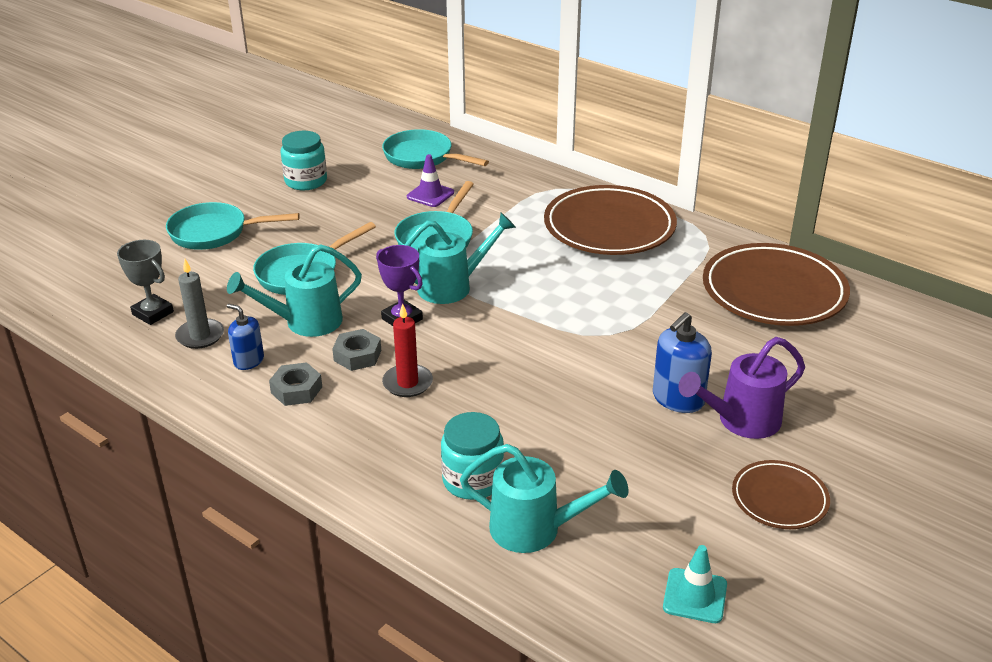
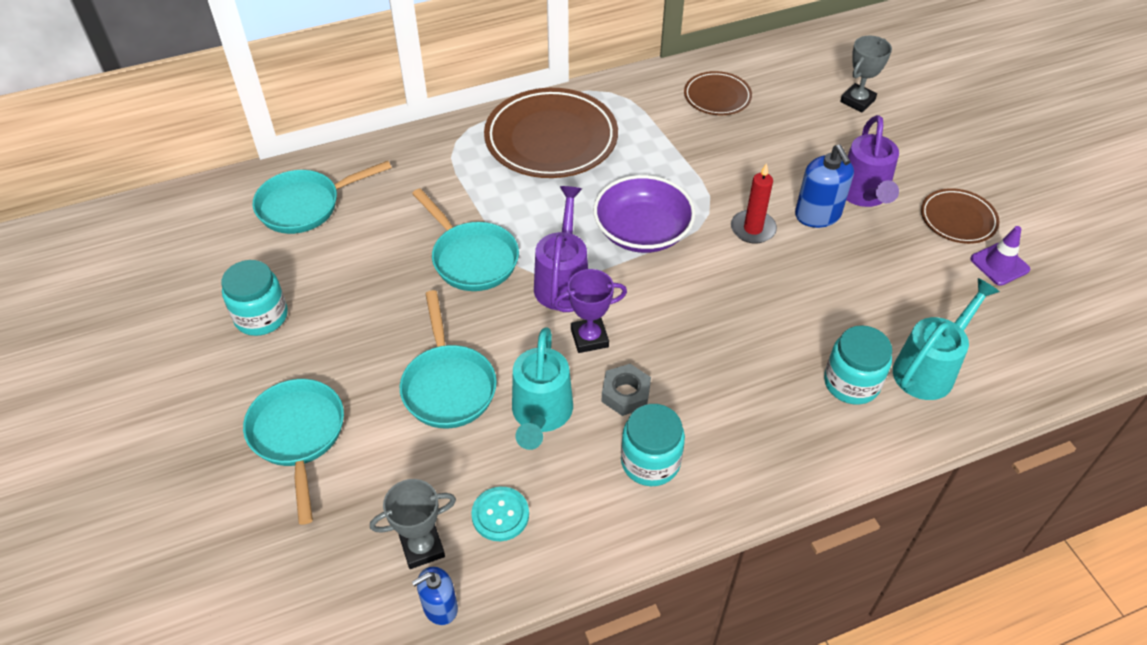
camera: 60 degrees left, 15 degrees up
turquoise pan [166,202,300,250] -> turquoise pan turned 135 degrees clockwise [243,379,344,525]
grey candle [175,259,224,349] -> turquoise button [471,487,529,541]
blue soap dispenser [227,304,264,370] -> blue soap dispenser moved to [412,567,458,625]
grey nut [269,362,322,406] -> turquoise jar [621,404,685,486]
red candle [382,304,433,397] -> red candle moved to [731,163,777,244]
turquoise watering can [405,213,516,304] -> purple watering can [534,186,588,310]
purple traffic cone [407,154,454,207] -> purple traffic cone moved to [970,226,1030,286]
turquoise traffic cone [663,545,727,623] -> none
brown plate [703,243,850,326] -> brown plate [684,71,752,115], size x0.53
none -> purple bowl [593,175,696,253]
none -> grey trophy [840,36,892,112]

